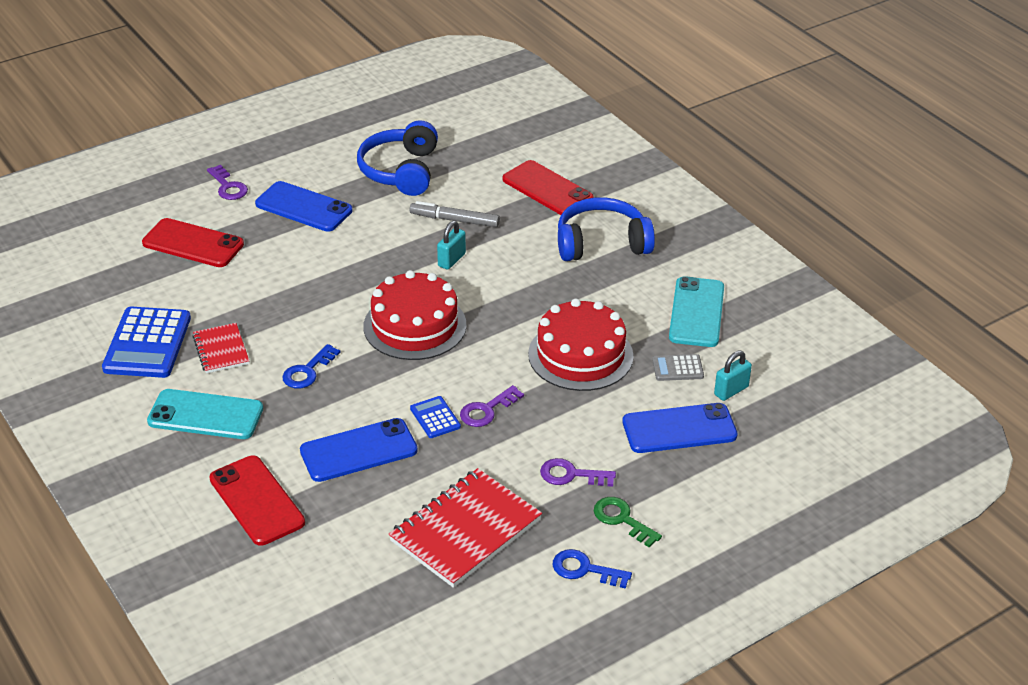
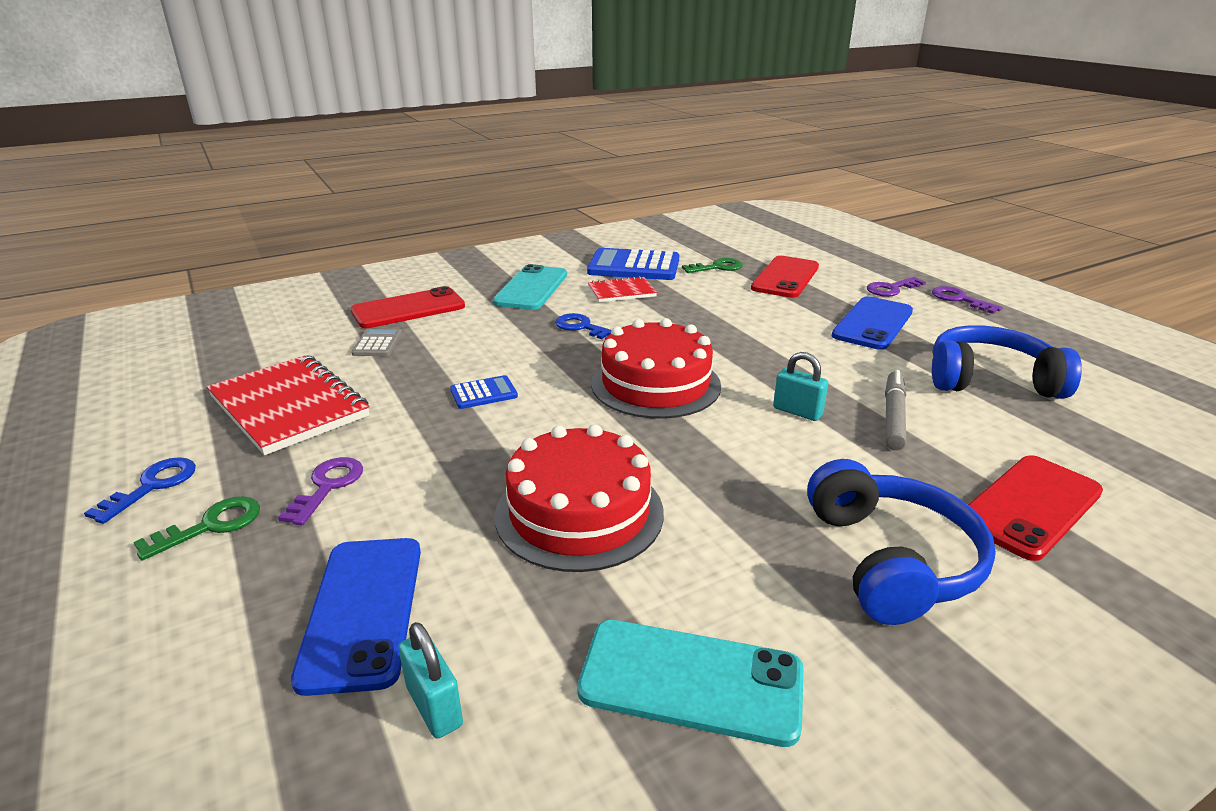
camera: 95 degrees right, 10 degrees down
blue phone [300,418,418,482] -> none
purple key [460,385,524,427] -> purple key moved to [932,286,1003,314]
grey calculator [652,354,704,381] -> grey calculator moved to [351,329,402,356]
none -> green key [682,258,743,273]

